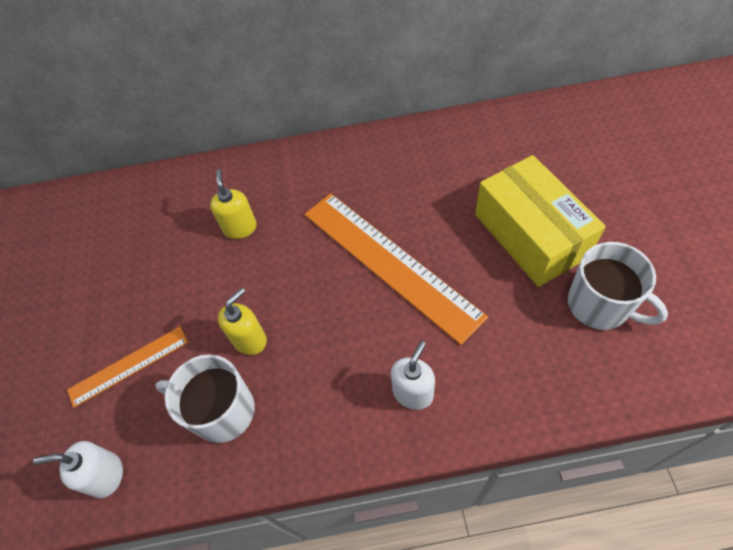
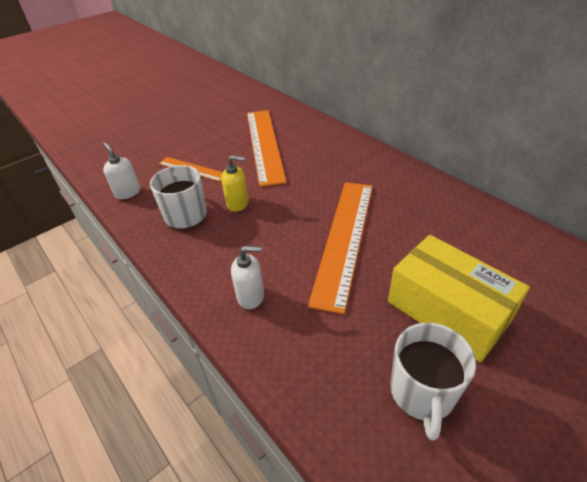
camera: 55 degrees right, 15 degrees down
yellow soap dispenser [210,169,257,239] -> none
yellow box [475,155,606,287] -> yellow box turned 75 degrees counterclockwise [388,235,530,362]
none -> orange ruler [247,110,287,187]

